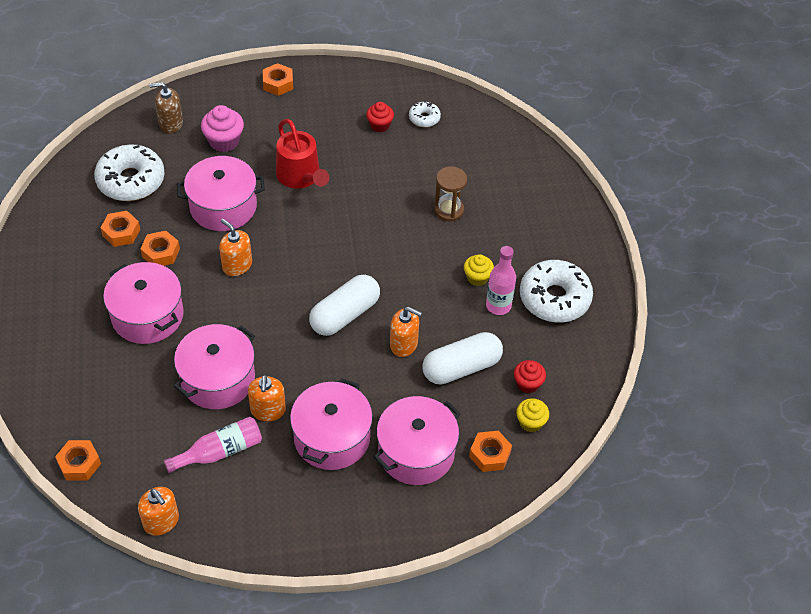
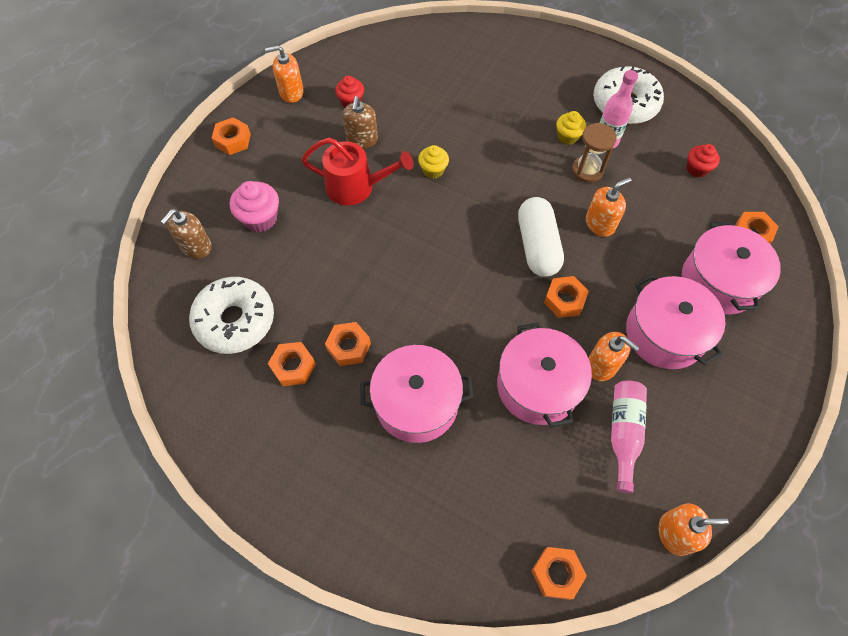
camera: 50 degrees left, 10 degrees up
pink pot [177,156,265,231] -> none
orange soap dispenser [219,219,252,276] -> orange soap dispenser moved to [265,46,304,103]
white donut [409,101,441,127] -> none
white capsule [423,332,503,385] -> none
brown hourglass [434,166,467,221] -> brown hourglass moved to [572,123,617,183]
yellow cupcake [516,398,549,432] -> yellow cupcake moved to [418,145,449,179]
none -> brown soap dispenser [343,96,378,148]
none -> orange nut [544,276,589,318]

